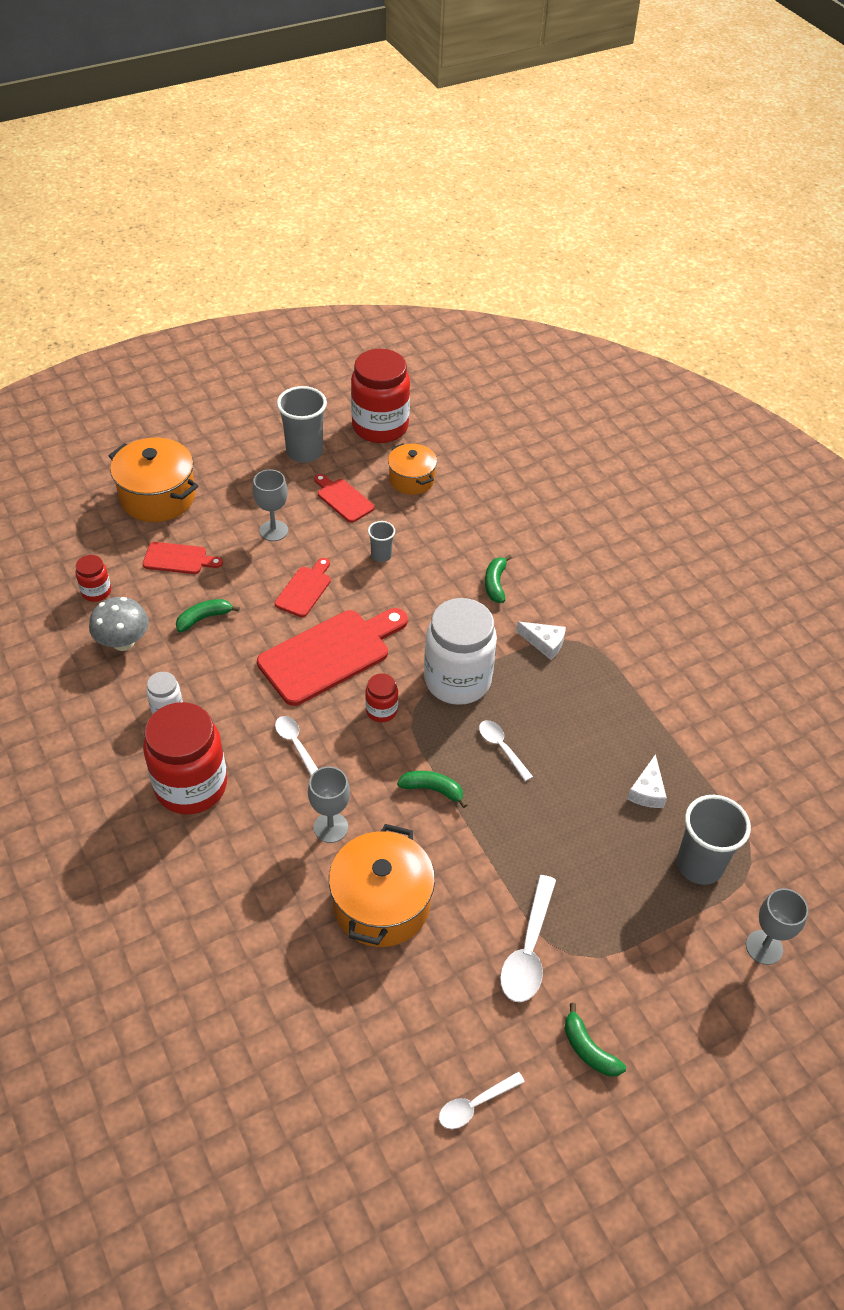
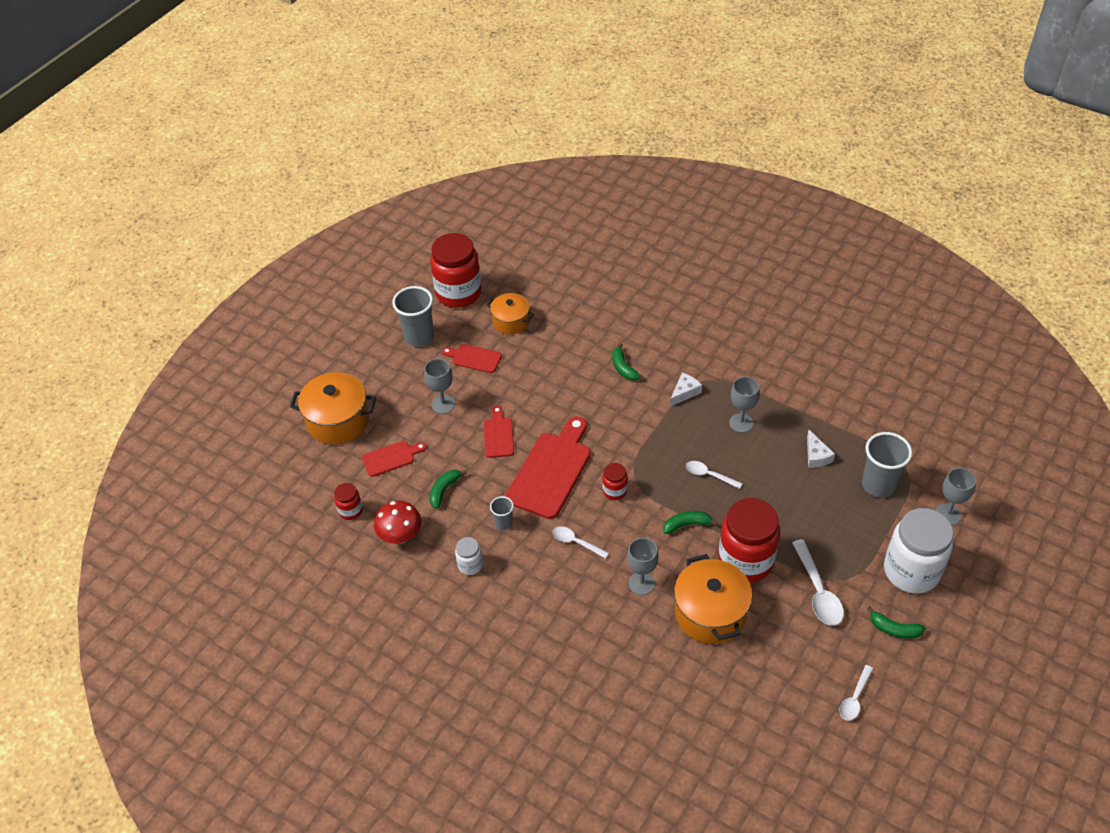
camera: 25 degrees left, 0 degrees up
grey mushroom [89,597,149,651] -> red mushroom [374,501,422,544]
red jar [143,702,227,814] -> red jar moved to [718,498,780,583]
grey cup [368,521,395,562] -> grey cup moved to [490,496,514,530]
white jar [424,598,497,705] -> white jar moved to [884,508,954,594]
white cheese [516,622,566,660] -> white cheese turned 45 degrees counterclockwise [670,373,702,407]
none -> grey goblet [729,376,760,433]

